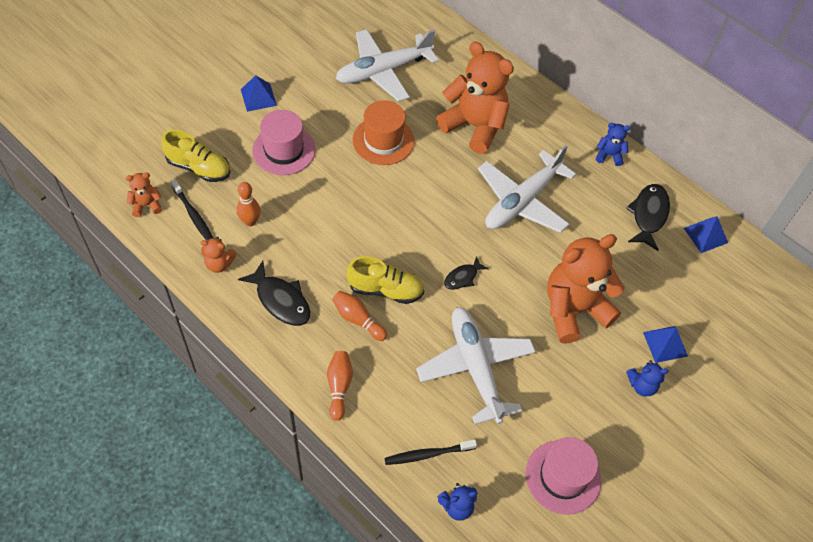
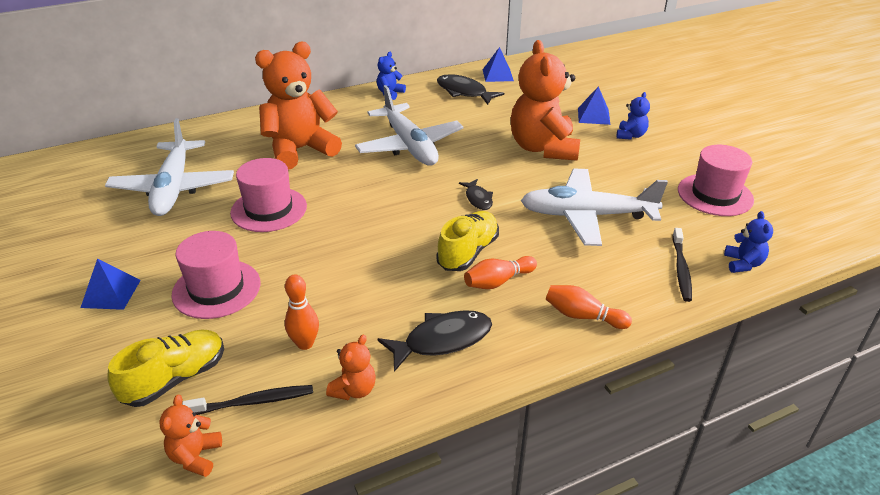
camera: 65 degrees left, 20 degrees down
orange hat [353,100,415,165] -> pink hat [230,158,307,232]

